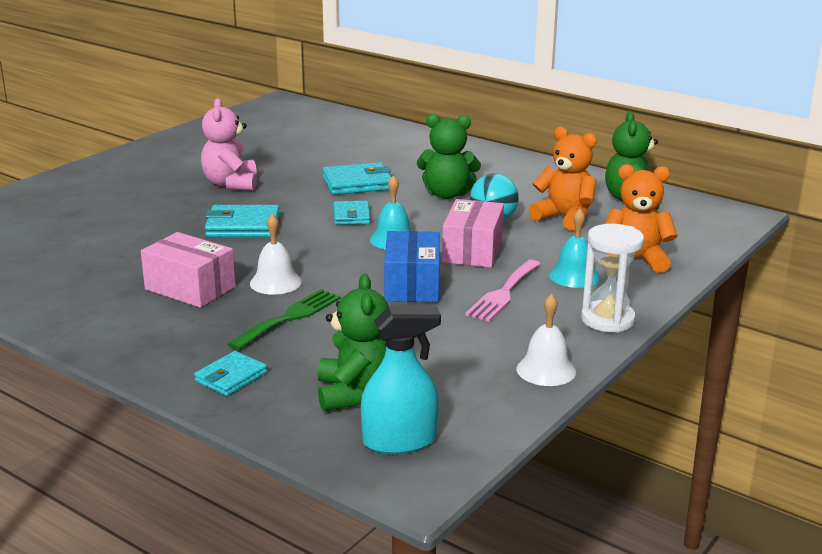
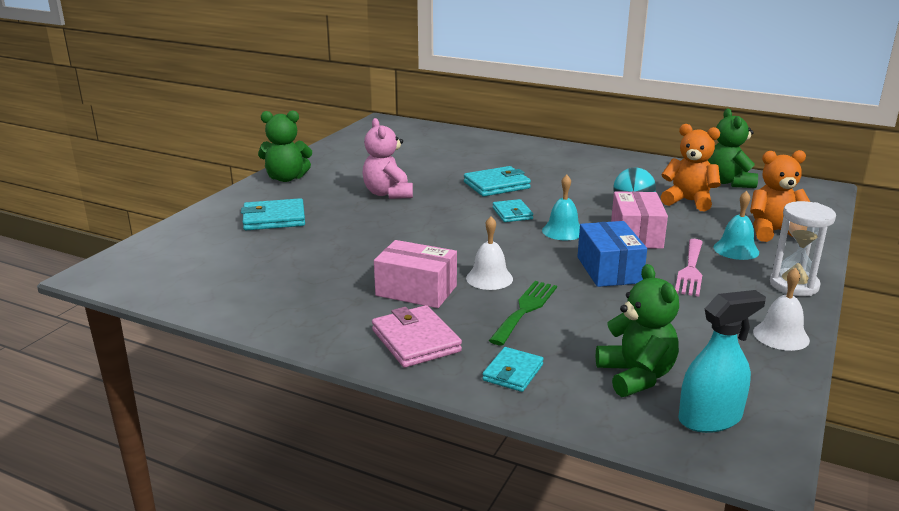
camera: 10 degrees left, 0 degrees up
turquoise wallet [205,205,280,237] -> turquoise wallet moved to [241,198,305,230]
green teddy bear [417,114,481,199] -> green teddy bear moved to [258,110,312,182]
none -> pink wallet [372,305,462,368]

